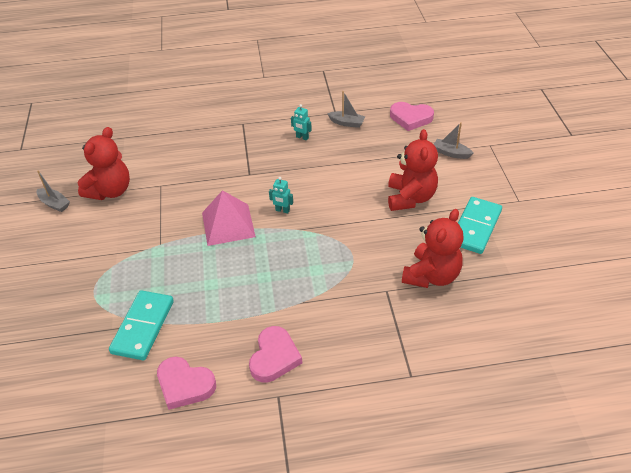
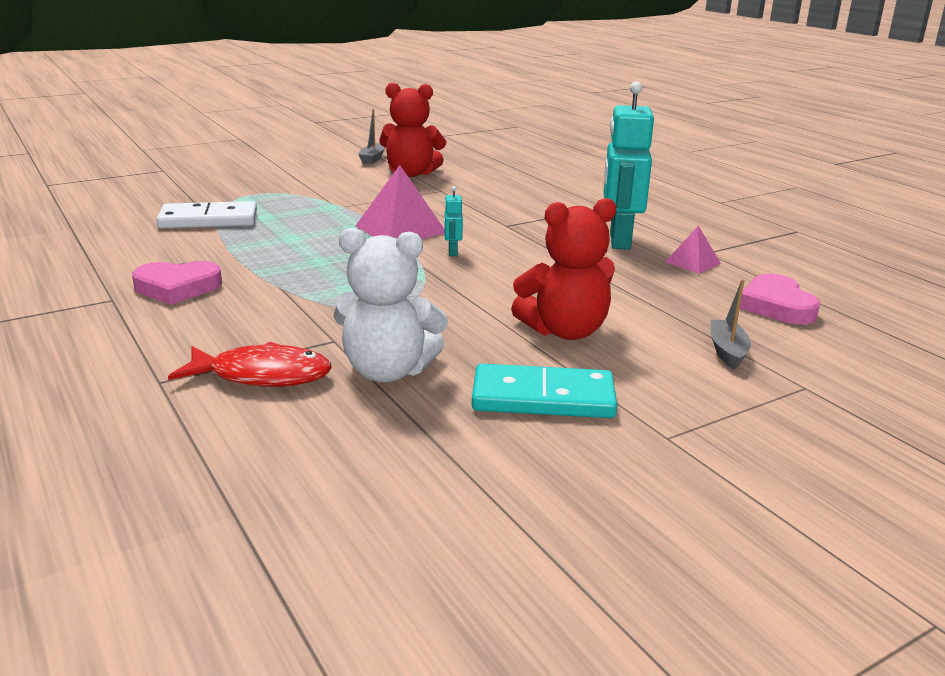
camera: 65 degrees right, 20 degrees down
turquoise domino [109,290,174,360] -> white domino [156,201,257,228]
pink heart [157,357,216,410] -> none
turquoise robot [291,104,312,140] -> turquoise robot [603,81,654,250], size x2.38
grey boat [327,91,365,128] -> pink pyramid [665,226,721,274]
red teddy bear [402,209,464,288] -> white teddy bear [333,228,448,382]
none -> red fish [168,342,332,387]

